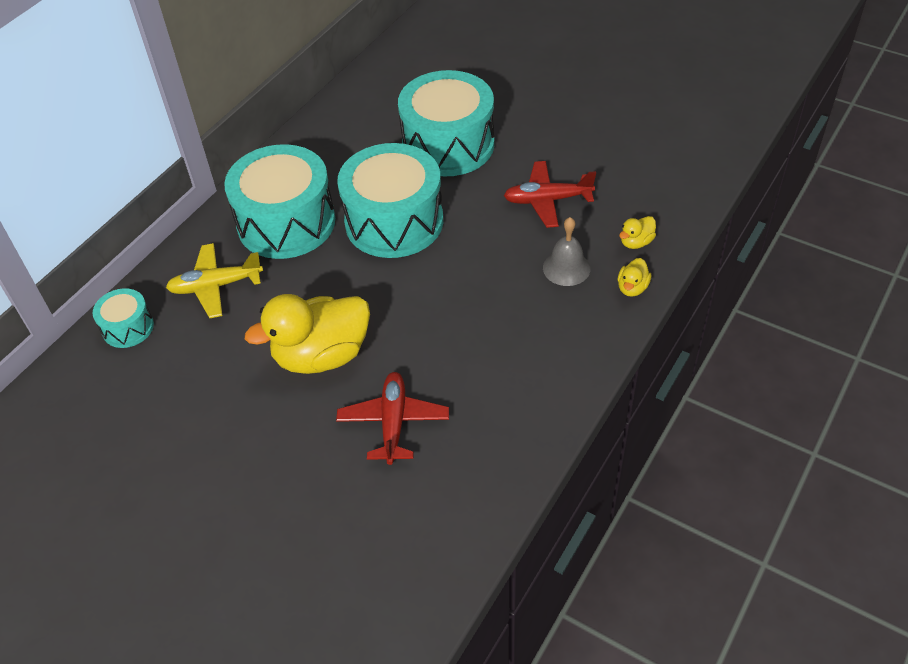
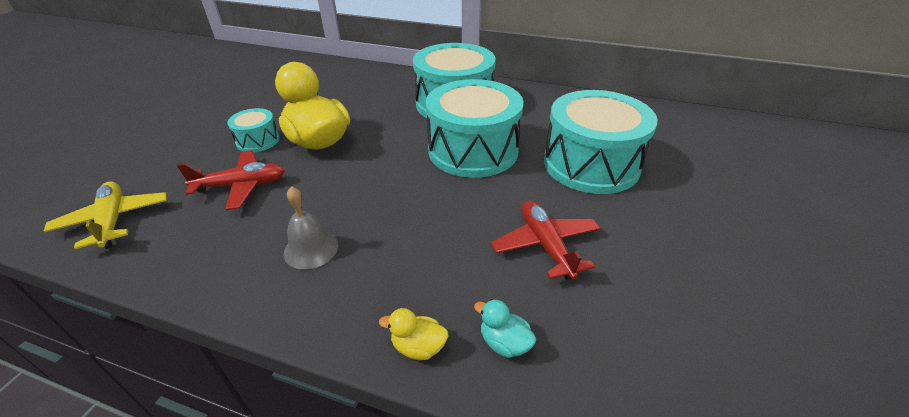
camera: 75 degrees right, 10 degrees down
turquoise drum [92,288,154,348] -> turquoise drum moved to [227,108,280,152]
yellow plane [166,243,263,318] -> yellow plane moved to [44,181,167,249]
grey bell [543,217,590,286] -> grey bell moved to [284,186,338,270]
yellow duck [619,216,656,249] -> turquoise duck [474,299,536,358]

